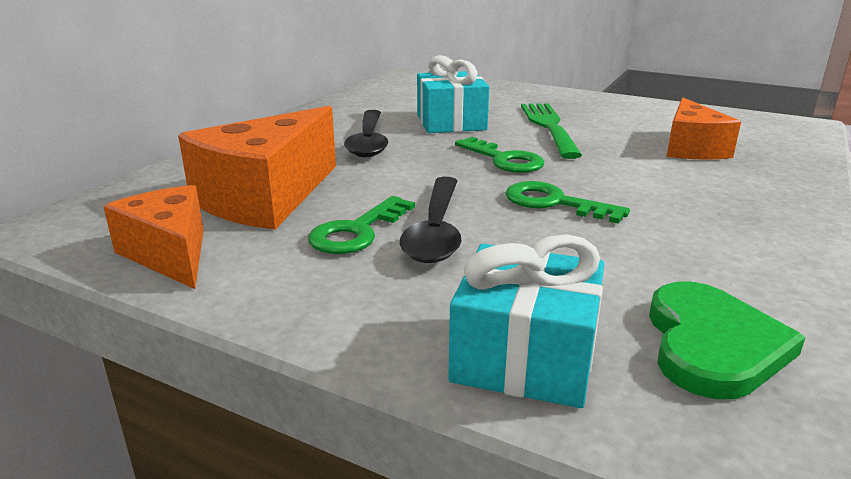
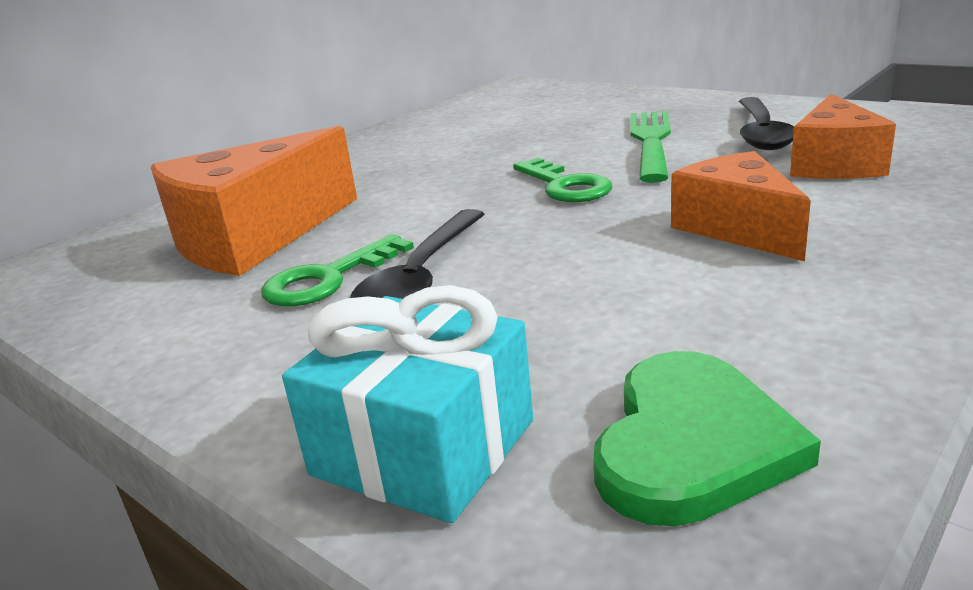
camera: 15 degrees right, 0 degrees up
orange cheese [103,185,204,289] -> orange cheese moved to [671,151,811,261]
black spoon [344,110,388,158] -> black spoon moved to [739,97,794,150]
turquoise gift [417,55,489,133] -> none
green key [505,181,630,224] -> none

